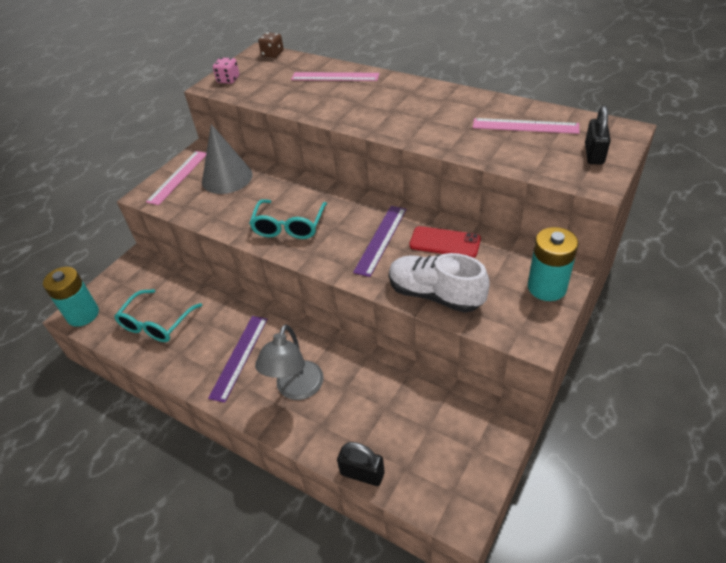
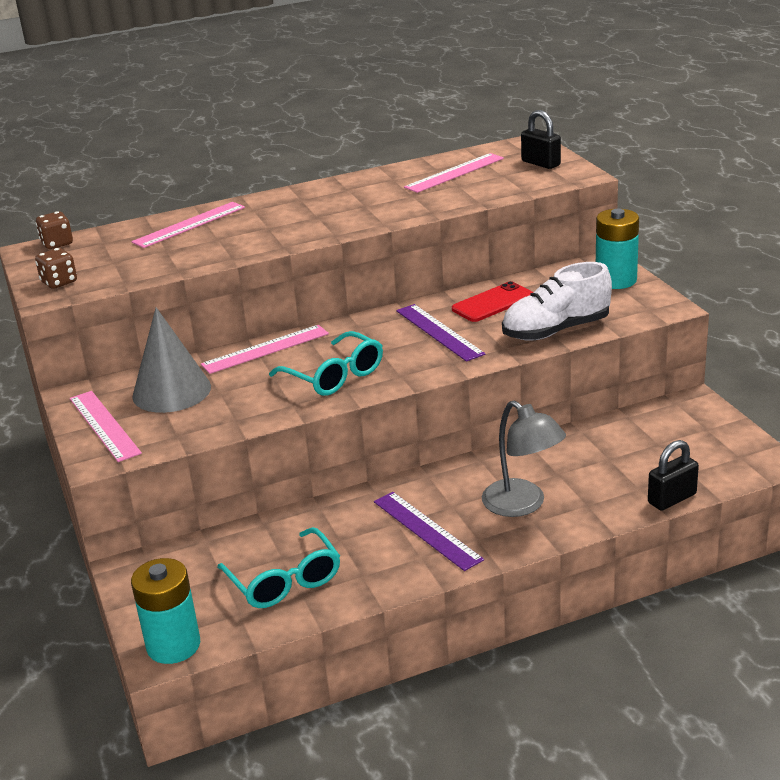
camera: 55 degrees left, 15 degrees down
pink dice [213,58,239,84] -> brown dice [35,248,77,289]
none -> pink ruler [201,325,329,374]

